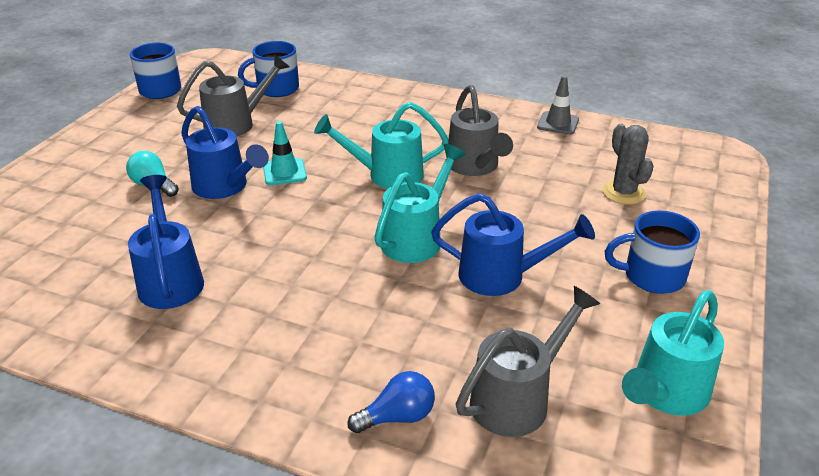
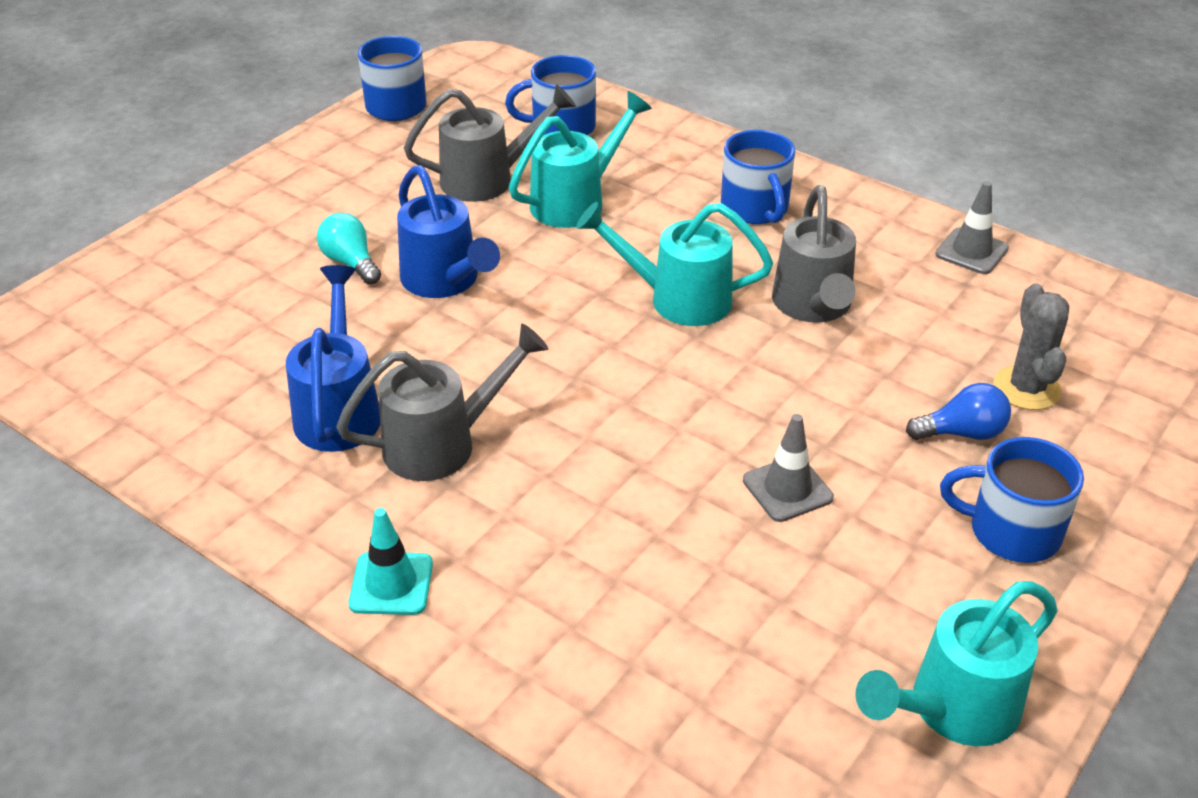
camera: 15 degrees right, 5 degrees up
turquoise traffic cone [263,121,307,185] -> turquoise traffic cone moved to [349,508,433,615]
blue light bulb [348,371,435,433] -> blue light bulb moved to [906,383,1011,440]
turquoise watering can [374,144,466,263] -> turquoise watering can moved to [509,91,652,228]
blue watering can [431,193,595,296] -> grey traffic cone [743,414,834,522]
grey watering can [456,286,600,437] -> grey watering can moved to [336,323,548,481]
none -> blue mug [721,130,795,224]

